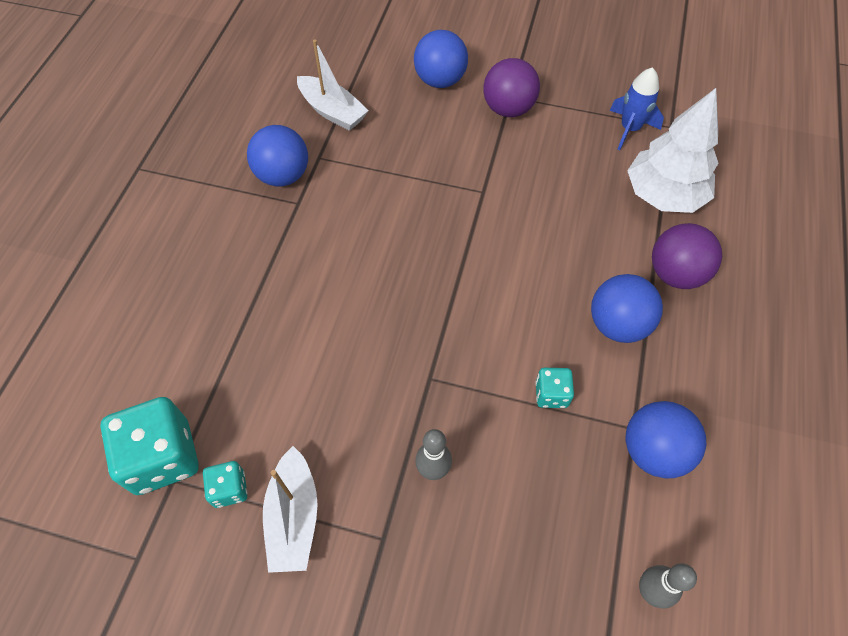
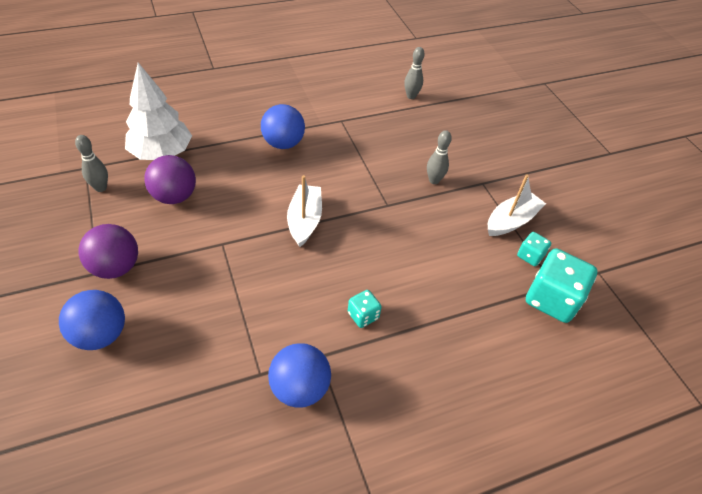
camera: 130 degrees left, 10 degrees down
white boat [297,40,369,131] -> white boat moved to [287,175,322,247]
turquoise dice [535,368,574,408] -> turquoise dice moved to [348,290,382,328]
blue rocket [609,67,664,150] -> grey bowling pin [75,135,108,192]
blue ball [626,401,706,478] -> none
purple ball [652,223,722,289] -> purple ball moved to [144,155,196,204]

